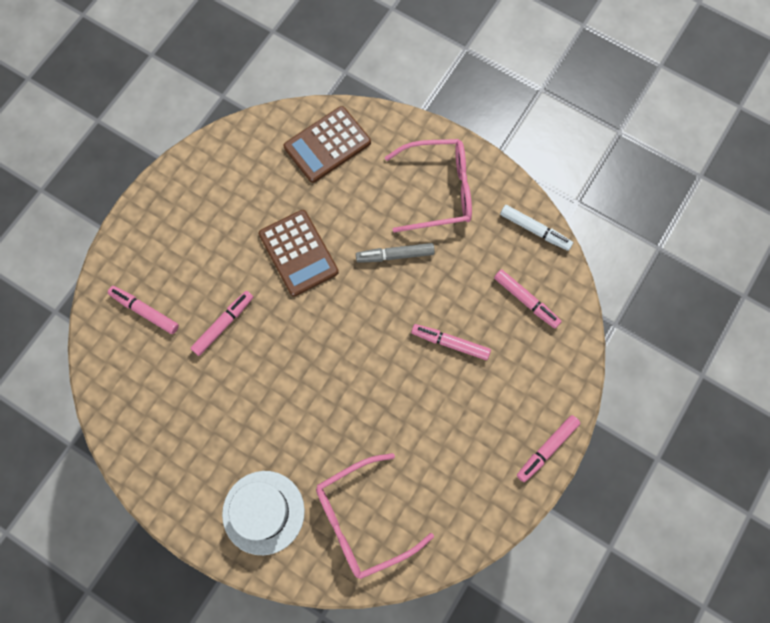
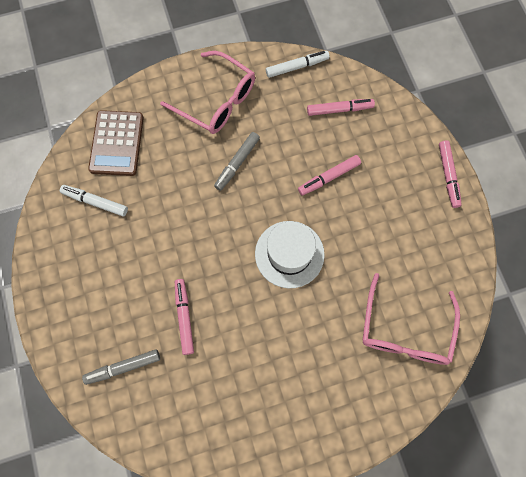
camera: 50 degrees left, 0 degrees up
pink marker [108,286,179,334] -> grey marker [82,349,160,385]
white hat [222,471,305,555] -> white hat moved to [255,221,325,288]
brown calculator [259,210,339,297] -> none
pink glasses [385,139,472,233] -> pink glasses turned 90 degrees clockwise [160,51,255,134]
none -> white marker [60,185,128,217]

